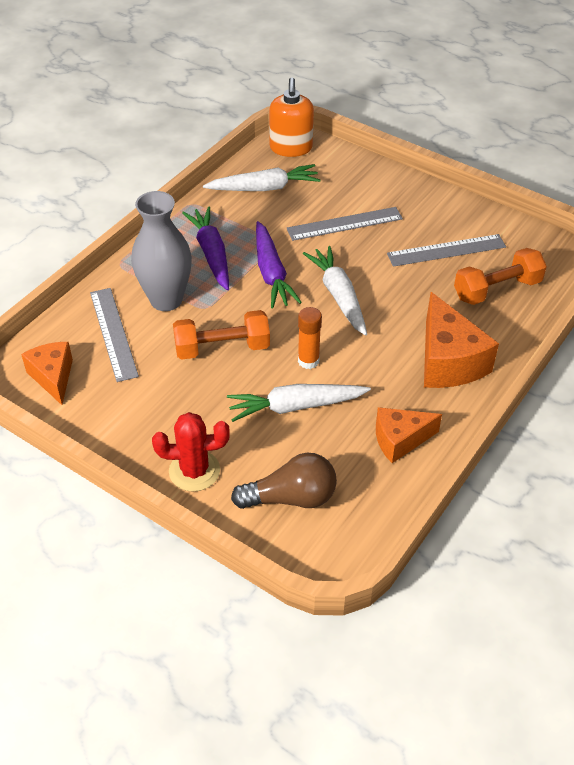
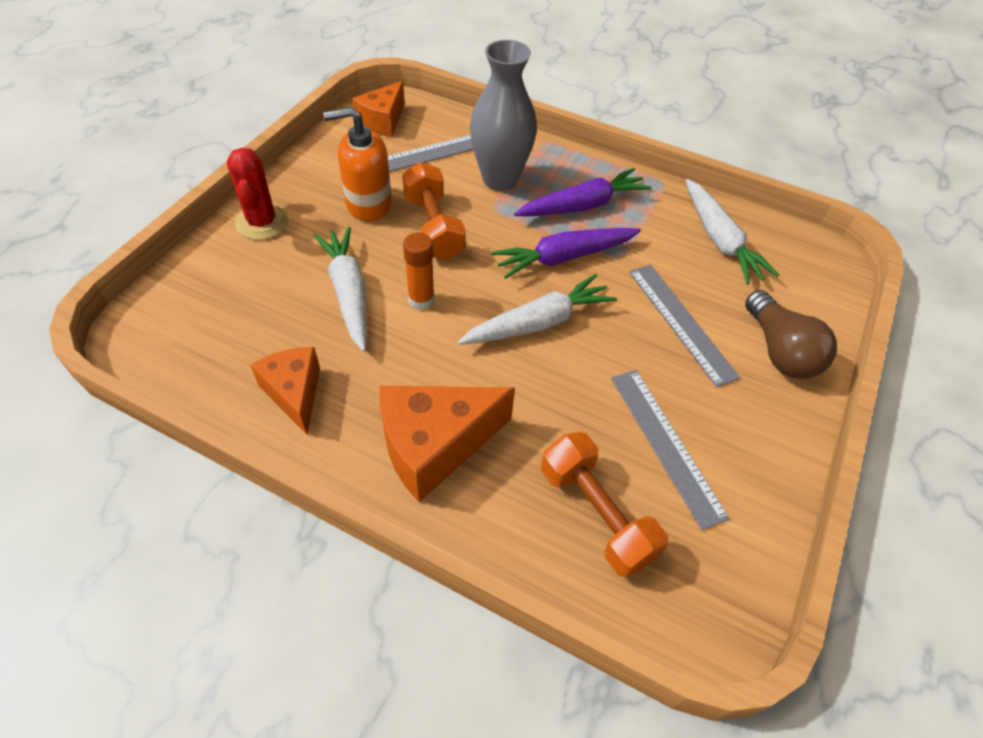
camera: 80 degrees right, 5 degrees up
orange cheese [21,342,73,405] -> orange cheese turned 150 degrees clockwise [352,81,405,137]
brown light bulb [231,453,337,509] -> brown light bulb moved to [745,290,837,379]
orange soap dispenser [269,78,314,157] -> orange soap dispenser moved to [323,107,392,221]

